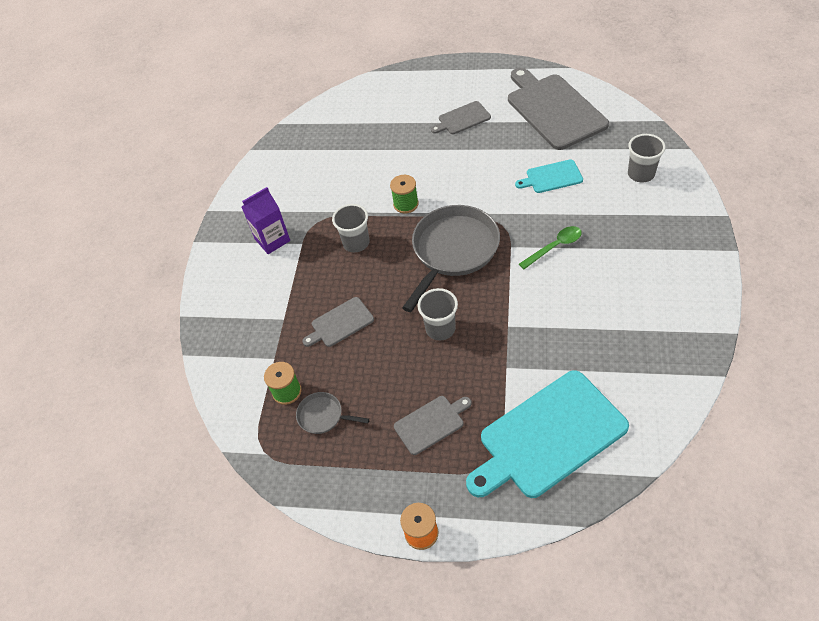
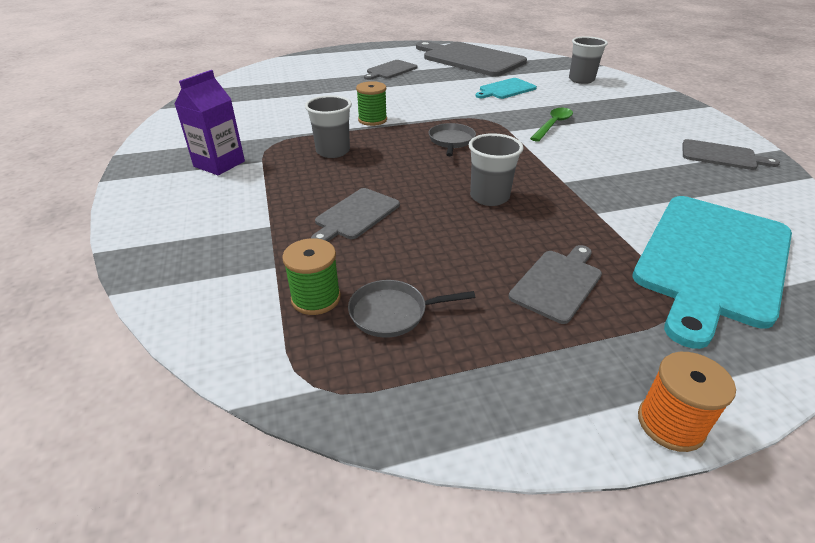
camera: 30 degrees left, 15 degrees down
grey pan [402,205,500,312] -> grey pan [429,123,476,156], size x0.46
none -> grey cutting board [683,139,780,170]

